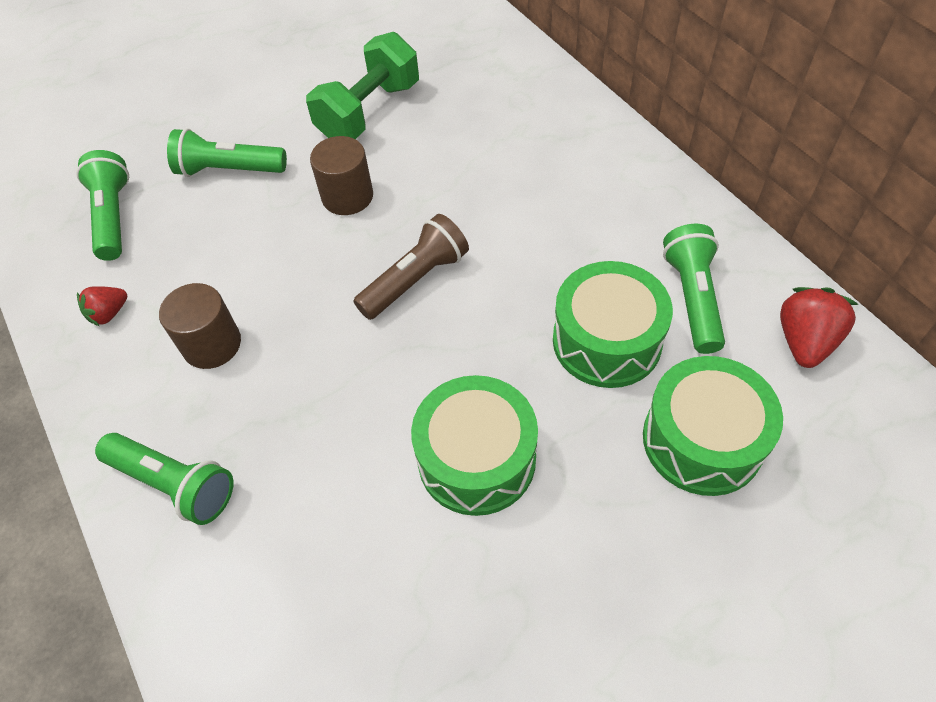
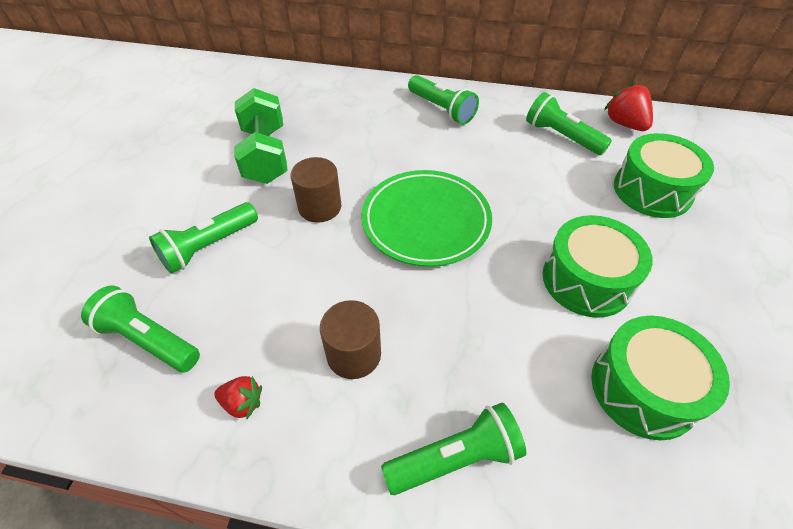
camera: 50 degrees left, 5 degrees down
red strawberry [77,286,127,326] -> red strawberry turned 75 degrees counterclockwise [214,376,262,419]
brown flashlight [353,214,469,320] -> green plate [362,170,492,267]
green drum [553,261,673,388] -> green drum moved to [591,316,730,440]
none -> green flashlight [408,75,479,125]

